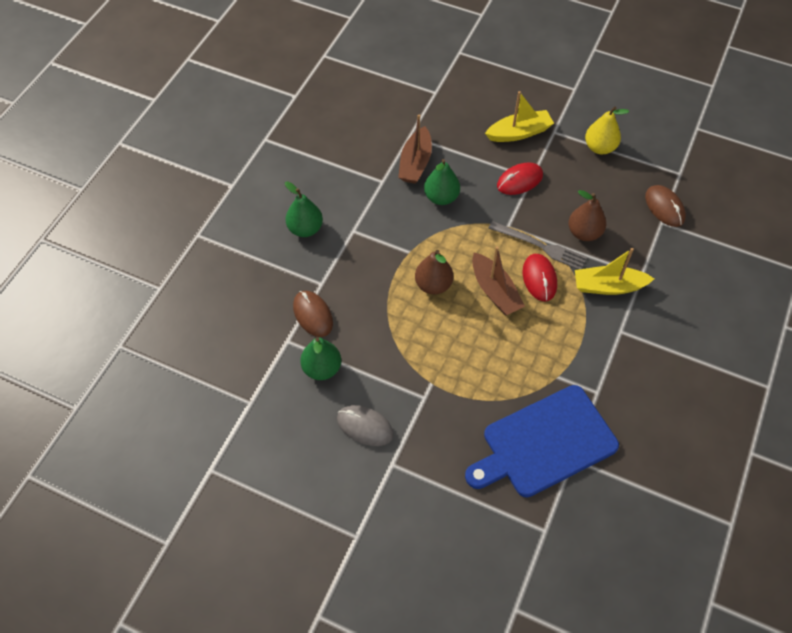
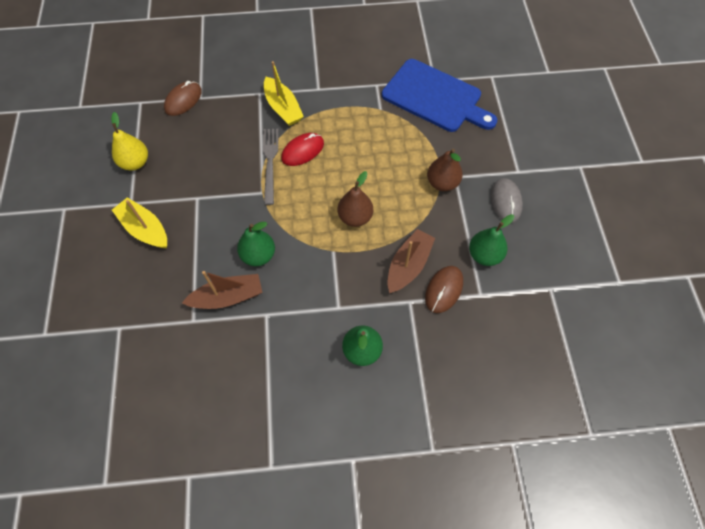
camera: 120 degrees left, 5 degrees up
brown boat [472,246,525,315] -> brown boat moved to [387,229,435,293]
red mouse [497,162,543,195] -> none
brown pear [569,190,606,241] -> brown pear moved to [427,149,463,191]

